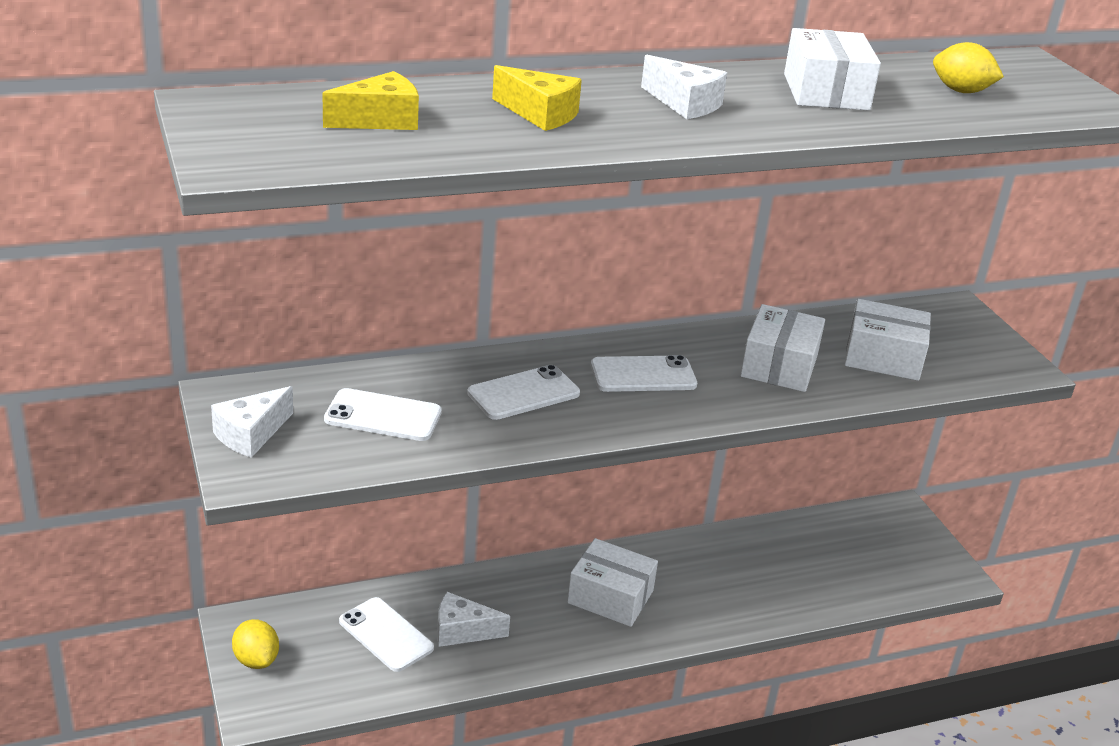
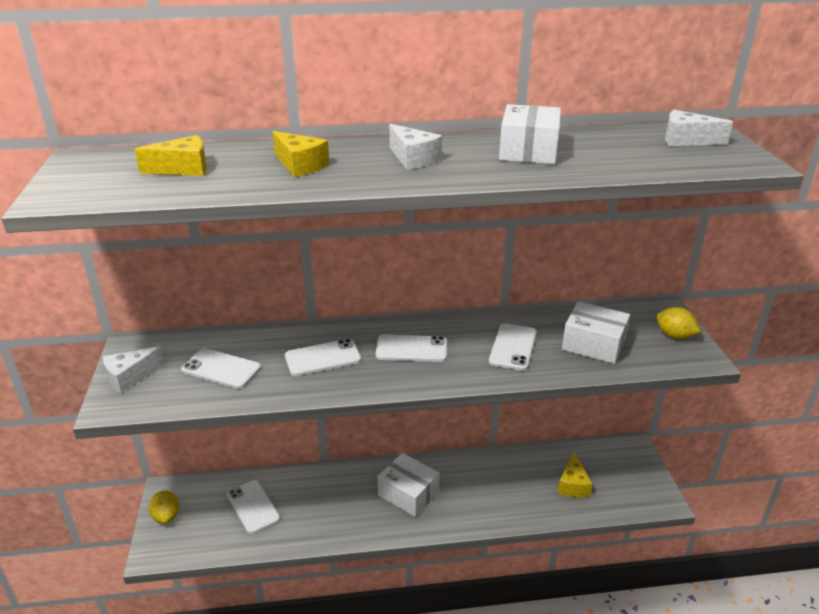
camera: 15 degrees right, 0 degrees up
white cheese [437,592,510,647] -> white cheese moved to [665,110,733,146]
white box [740,304,825,392] -> white phone [489,323,537,371]
yellow lemon [933,42,1004,93] -> yellow lemon moved to [656,307,701,339]
none -> yellow cheese [558,452,592,497]

